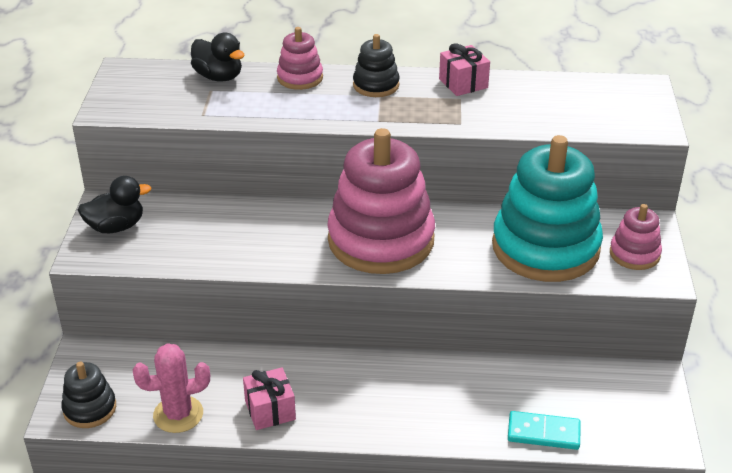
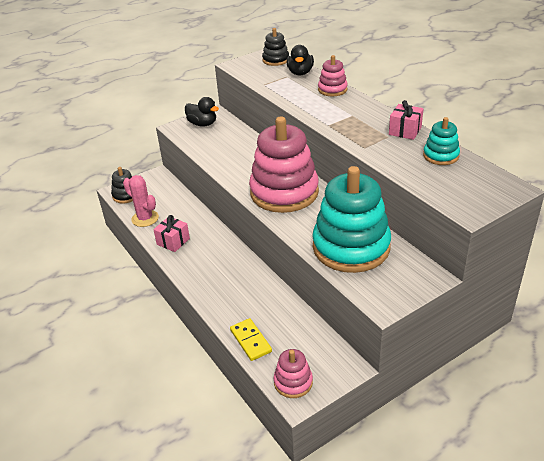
camera: 55 degrees right, 0 degrees up
black stacking toy [353,34,399,97] -> black stacking toy moved to [262,28,289,66]
turquoise domino [508,411,581,450] -> yellow domino [230,318,272,361]
pink stacking toy [610,204,662,270] -> pink stacking toy moved to [274,349,313,398]
none -> turquoise stacking toy [423,117,460,165]

